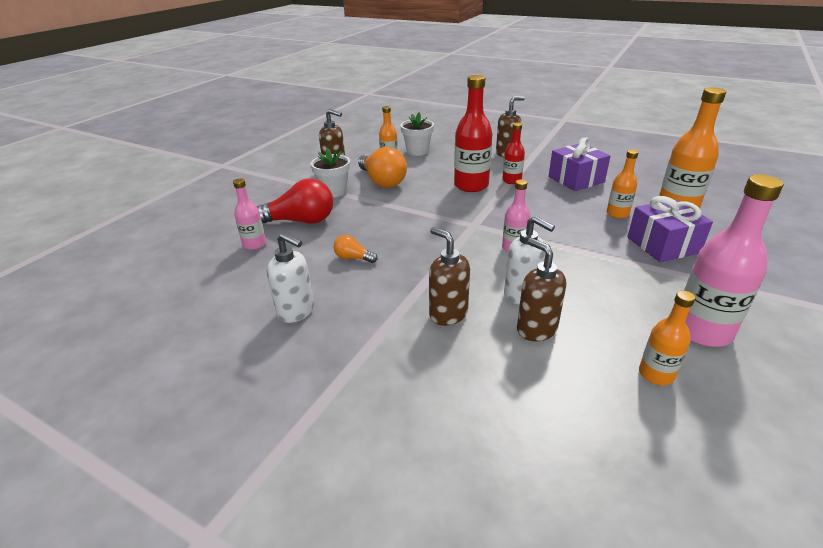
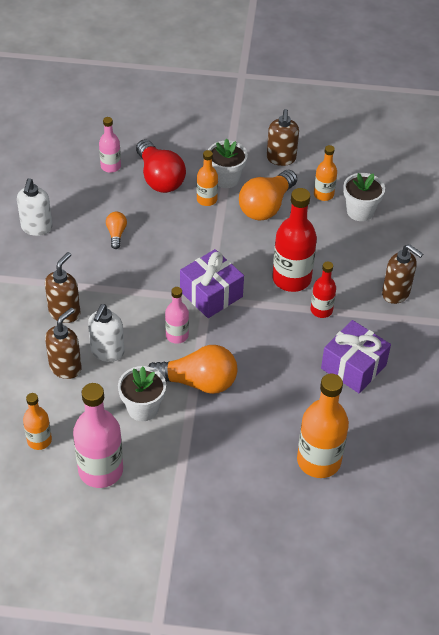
camera: 65 degrees right, 15 degrees up
orange bottle [607,150,639,219] -> orange bottle moved to [197,150,218,206]
purple gift [627,196,713,262] -> purple gift moved to [180,249,244,318]
none -> white flower pot [118,366,166,421]
none -> orange light bulb [148,345,237,394]

